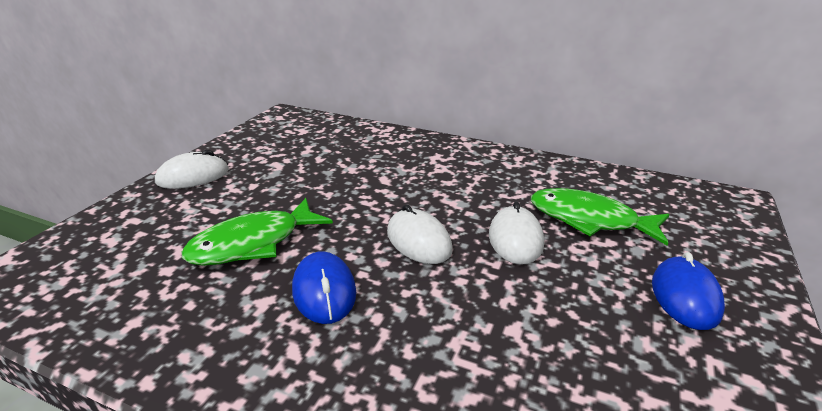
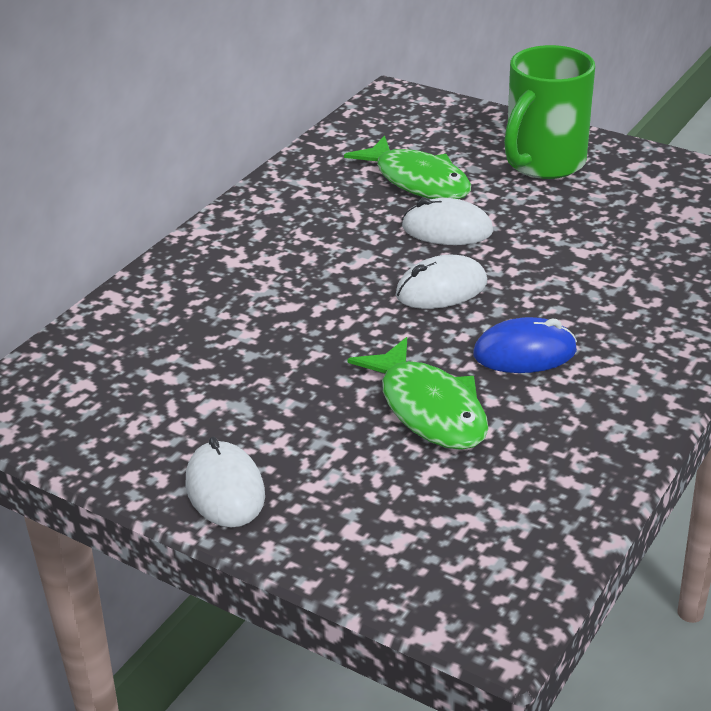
camera: 80 degrees left, 5 degrees up
green fish [531,188,669,246] -> green fish turned 75 degrees counterclockwise [344,135,471,199]
blue mouse [652,252,725,330] -> green mug [504,45,595,179]

